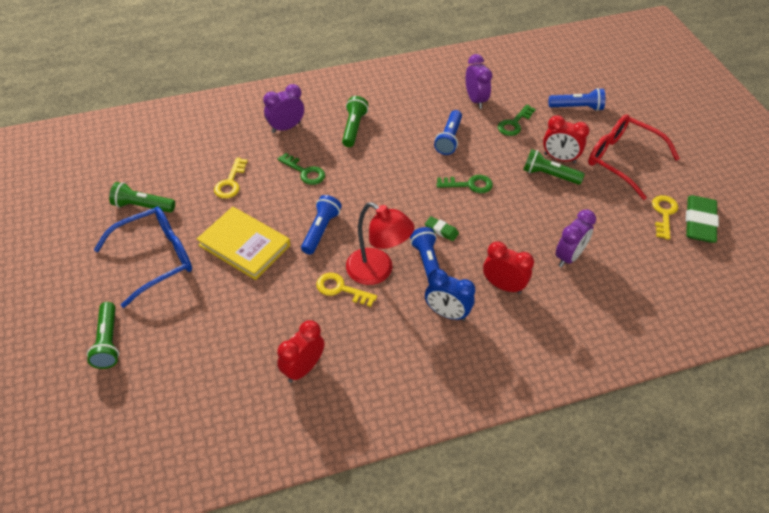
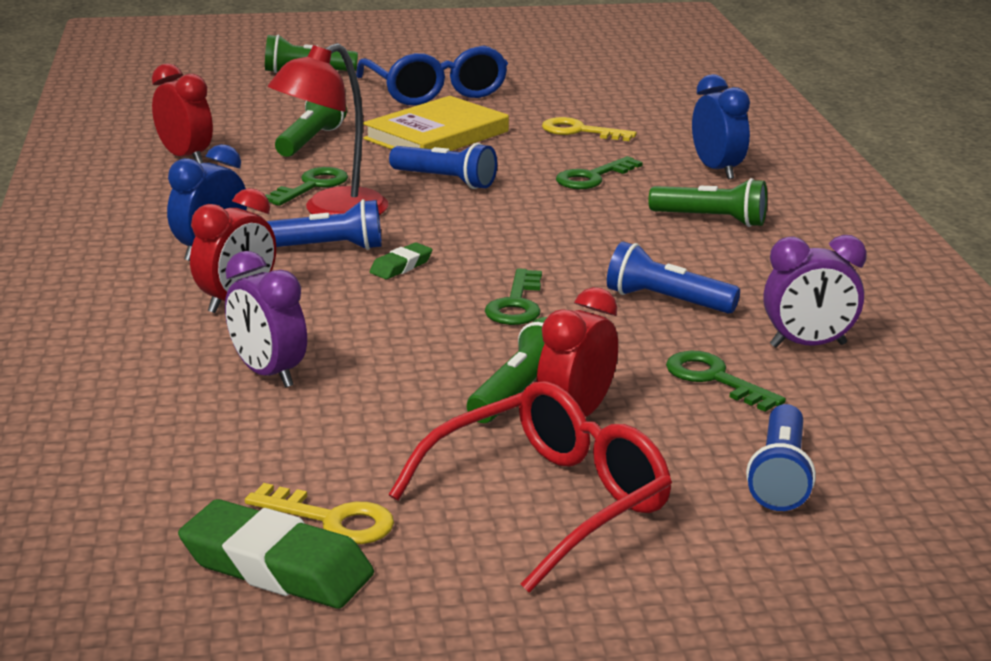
camera: 100 degrees right, 25 degrees down
green flashlight [109,182,175,213] -> green flashlight moved to [275,101,347,157]
purple clock [263,84,304,133] -> blue clock [692,74,750,179]
yellow key [316,273,377,307] -> green key [265,167,348,206]

